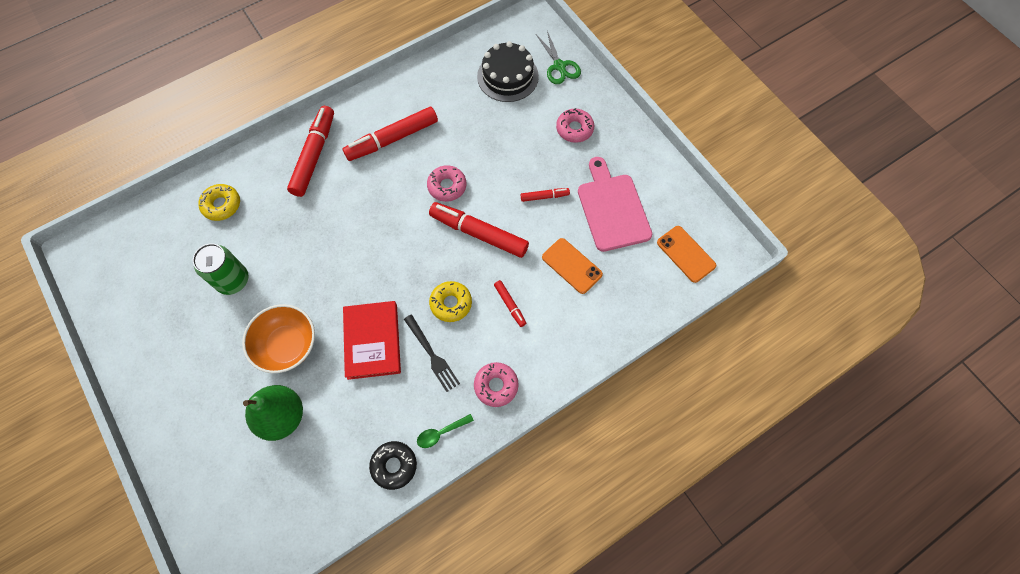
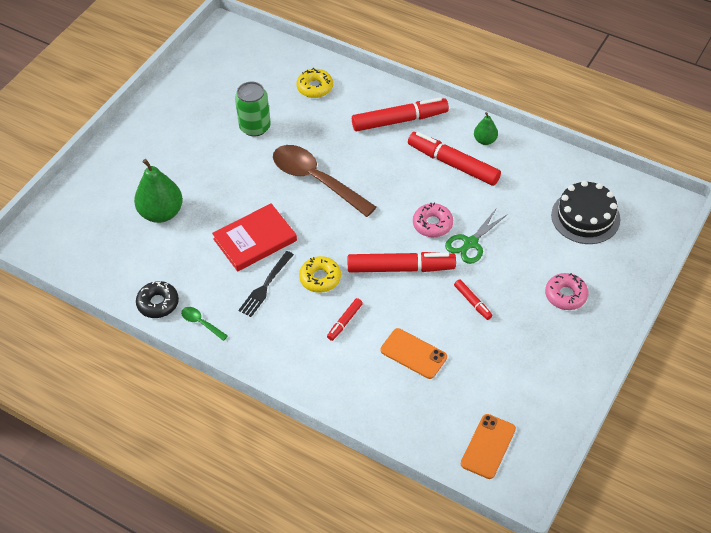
camera: 65 degrees right, 15 degrees down
orange bowl [242,304,315,373] -> none
red marker [429,202,529,258] -> red marker turned 90 degrees clockwise [348,252,456,273]
pink donut [474,362,519,407] -> none
green scissors [536,31,581,84] -> green scissors moved to [445,209,508,264]
orange phone [542,238,603,294] -> orange phone turned 75 degrees counterclockwise [380,328,447,379]
pink cutting board [578,157,652,252] -> none
none -> brown spoon [273,145,376,217]
none -> green pear [474,112,498,145]

